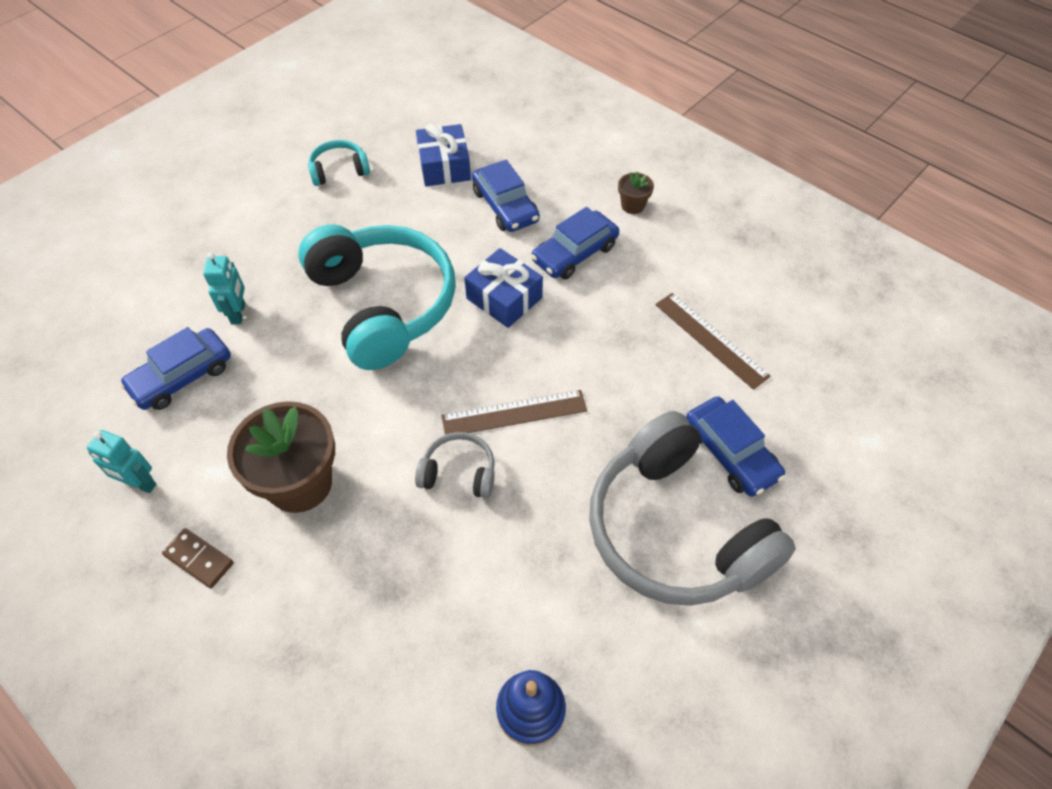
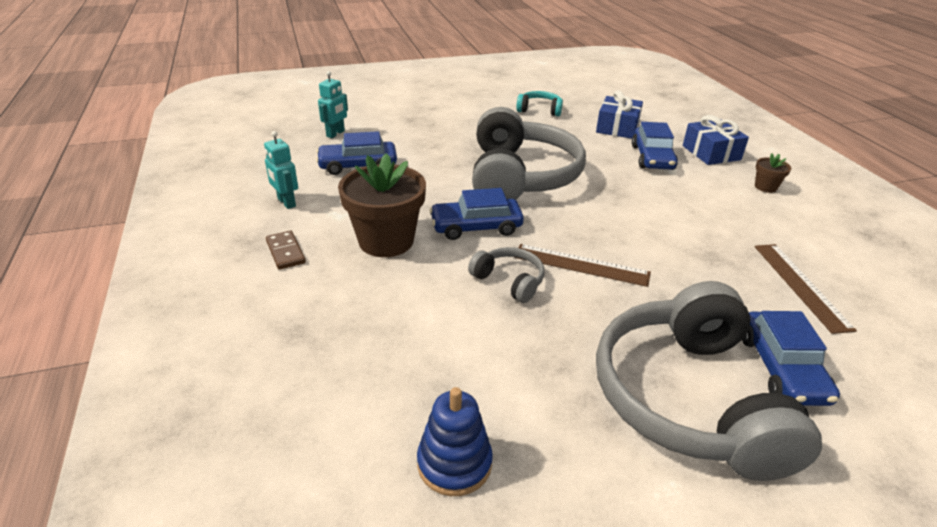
camera: 30 degrees right, 20 degrees down
turquoise robot [203,253,245,324] -> turquoise robot moved to [318,71,348,138]
turquoise headphones [298,225,455,370] -> grey headphones [472,107,586,200]
blue gift [464,248,543,328] -> blue gift moved to [683,115,749,165]
blue car [531,207,619,279] -> blue car moved to [430,188,524,240]

